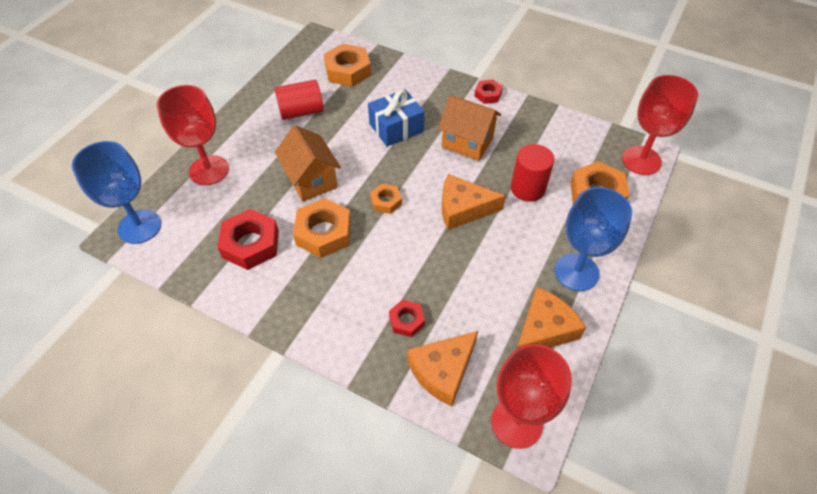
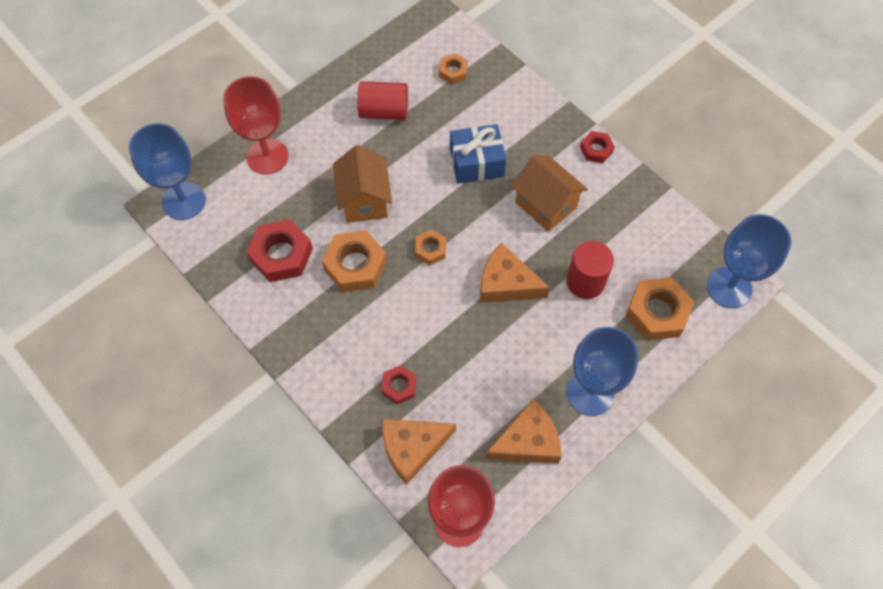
camera: 20 degrees right, 10 degrees up
orange nut [324,44,371,87] -> orange nut [439,53,468,84], size x0.56
red goblet [622,75,698,175] -> blue goblet [707,214,791,308]

